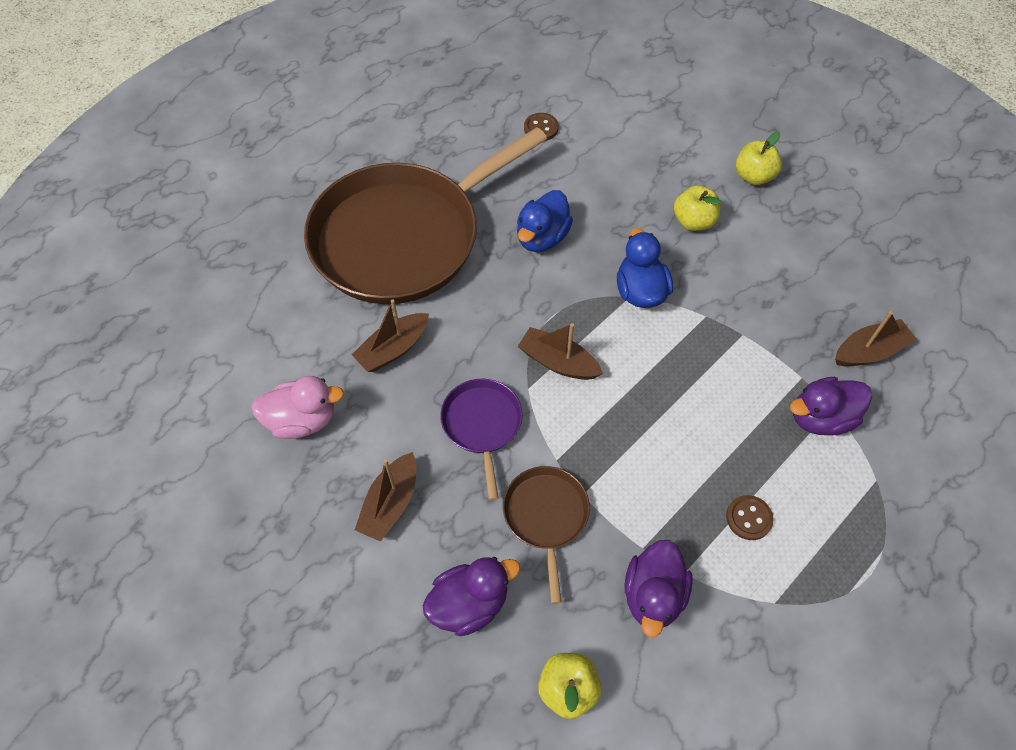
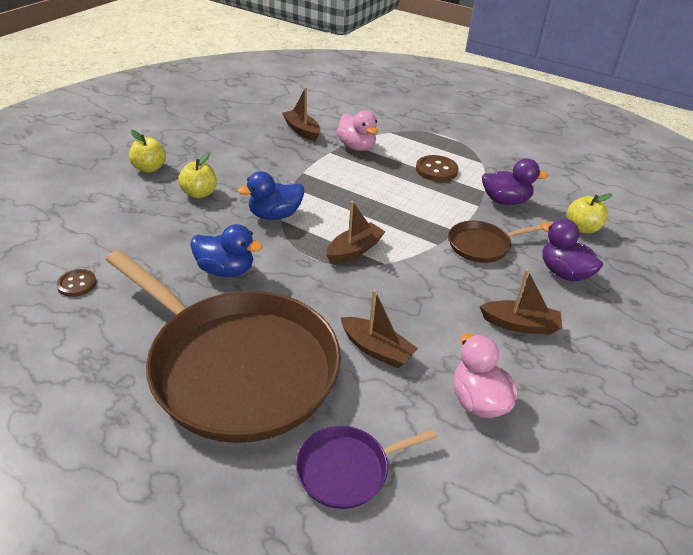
camera: 105 degrees left, 20 degrees down
purple pan [440,379,523,500] -> purple pan moved to [296,426,437,509]
brown boat [518,323,603,380] -> brown boat turned 150 degrees counterclockwise [326,201,385,264]
brown button [726,495,773,540] -> brown button [416,155,458,182], size x1.51
purple duck [790,377,872,435] -> pink duck [336,110,378,151]

